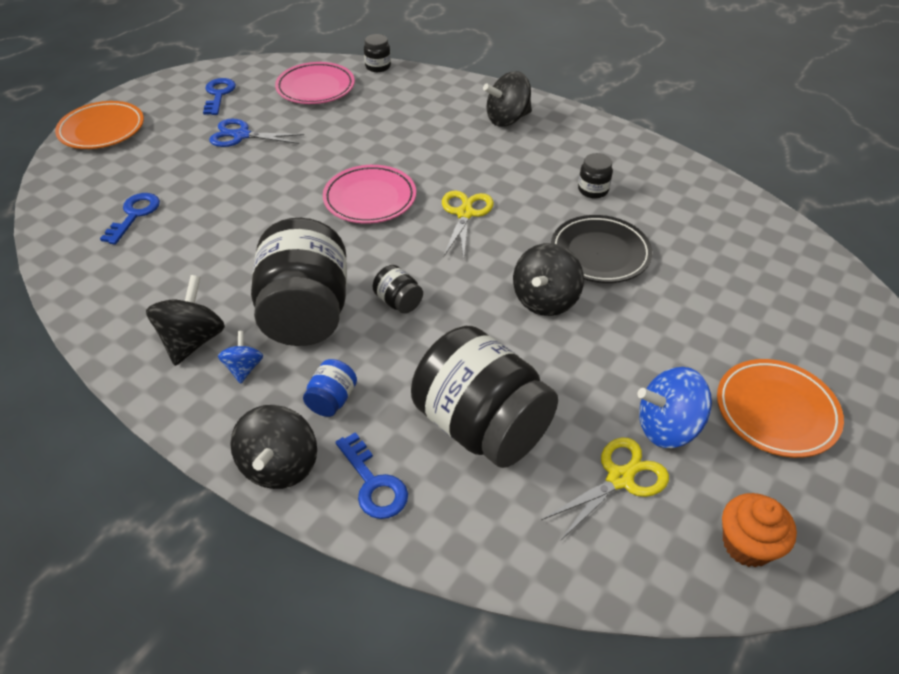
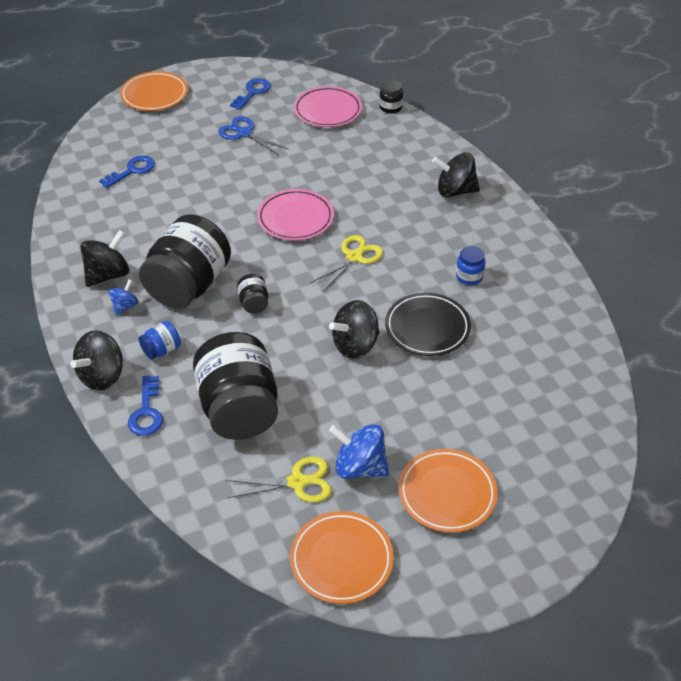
camera: 30 degrees right, 0 degrees up
black jar [578,153,613,198] -> blue jar [456,246,485,285]
orange cupcake [722,493,797,567] -> orange plate [290,511,394,604]

